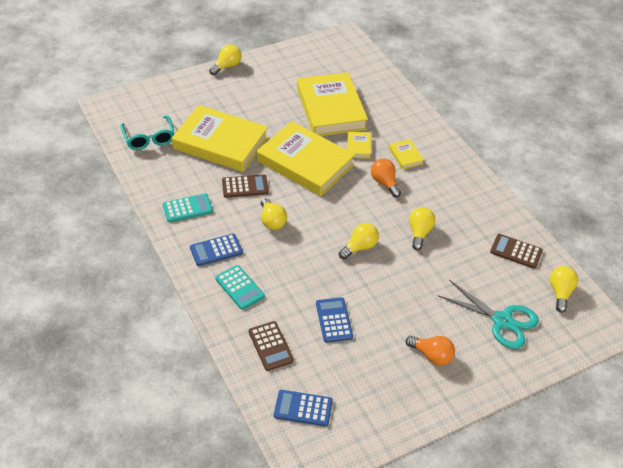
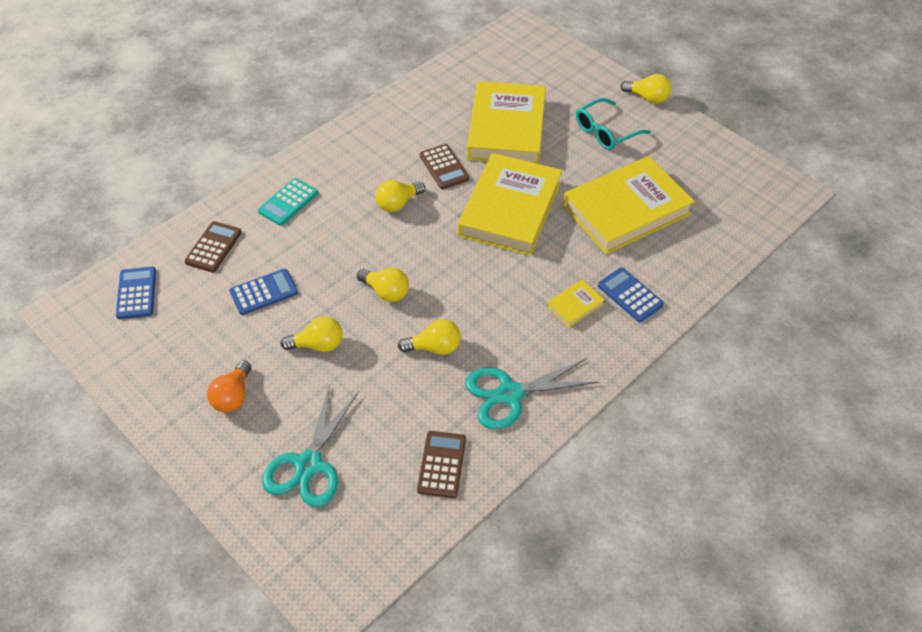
camera: 75 degrees right, 5 degrees up
turquoise glasses [120,115,175,150] -> turquoise glasses moved to [576,98,651,150]
turquoise calculator [163,193,213,222] -> none
blue calculator [190,234,243,266] -> blue calculator moved to [598,267,664,322]
brown calculator [249,321,294,371] -> brown calculator turned 150 degrees clockwise [184,221,242,273]
yellow book [347,131,371,159] -> none
orange light bulb [371,158,401,197] -> none
yellow light bulb [550,266,578,313] -> yellow light bulb moved to [281,316,342,352]
none -> turquoise scissors [465,358,599,429]

